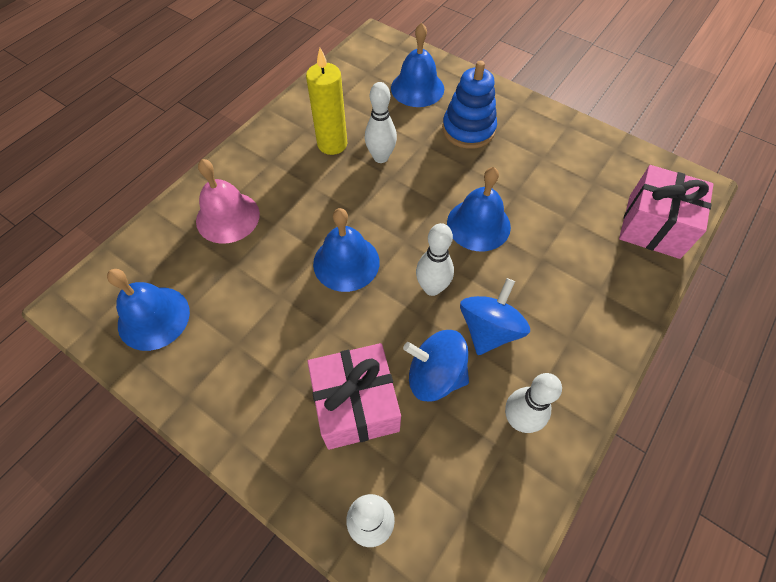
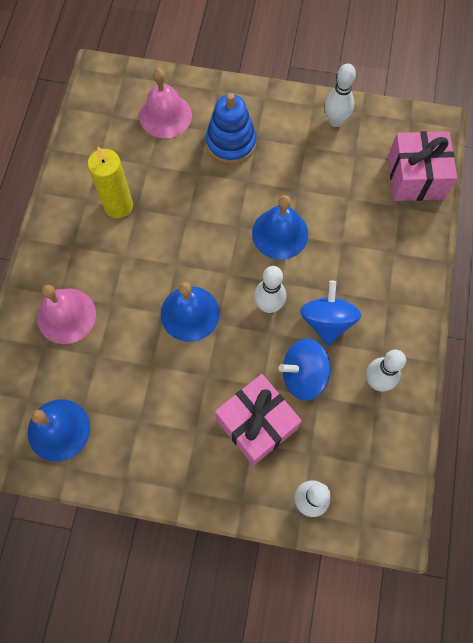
camera: 25 degrees left, 10 degrees up
white bowling pin [365,82,397,163] -> white bowling pin moved to [325,64,356,127]
blue bell [391,23,444,107] -> pink bell [139,68,192,138]

